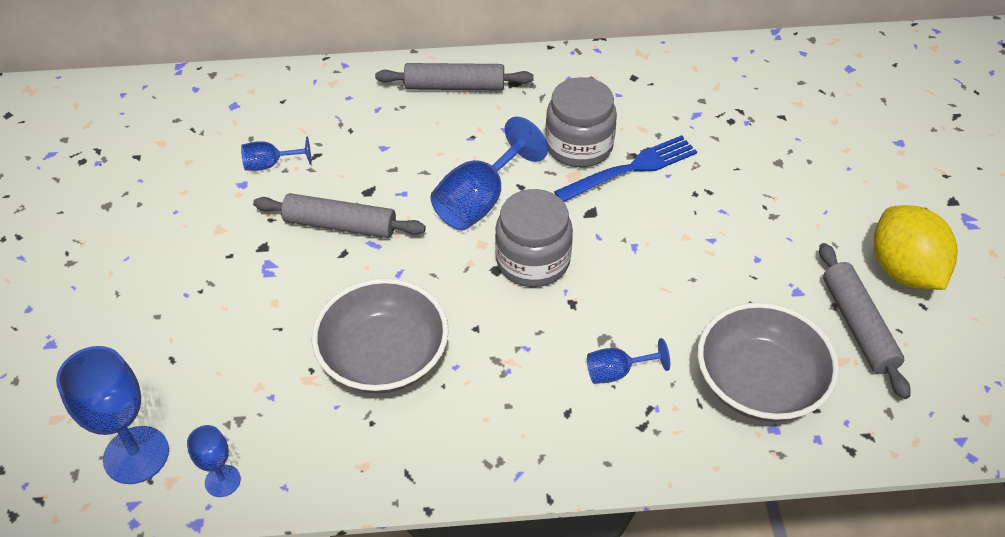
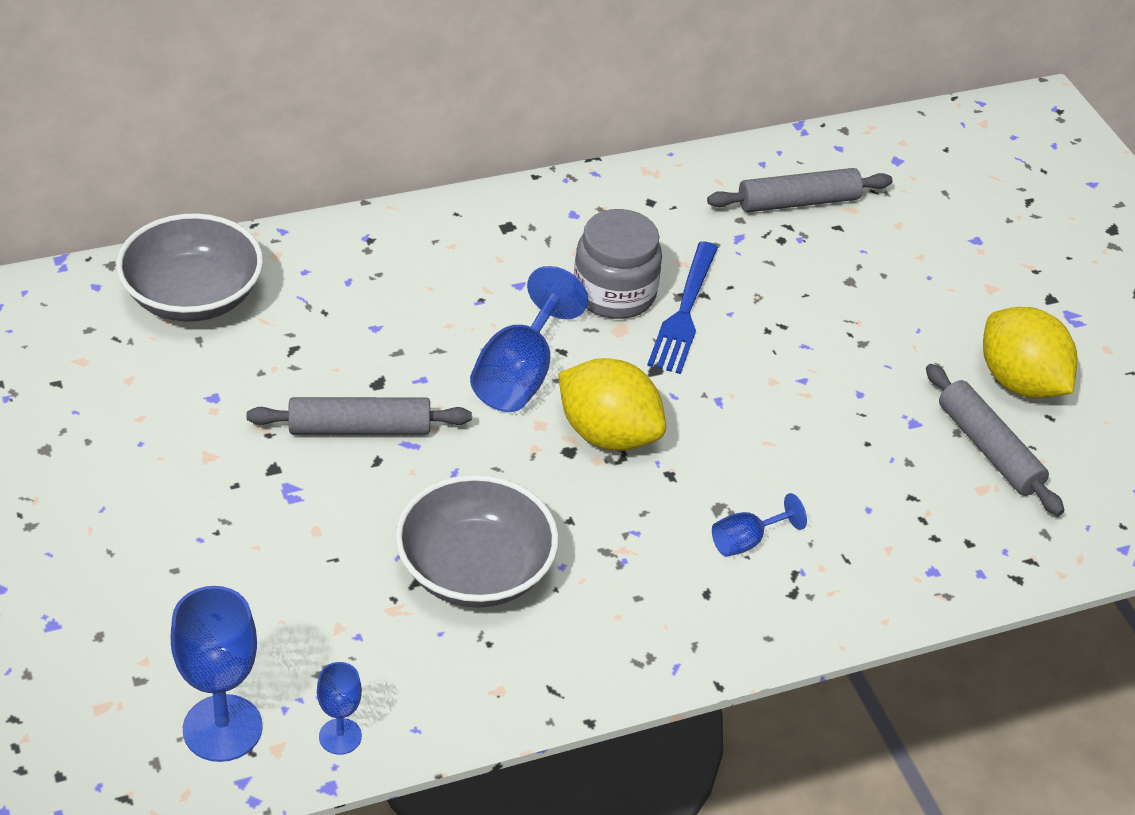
camera: 20 degrees left, 5 degrees down
blue goblet [241,137,311,171] -> none
grey rolling pin [375,63,534,90] -> grey rolling pin moved to [707,168,893,212]
grey jar [495,189,573,287] -> yellow lemon [558,358,666,451]
blue fork [554,135,697,202] -> blue fork turned 150 degrees clockwise [647,241,718,374]
grey bowl [698,303,839,422] -> grey bowl moved to [116,213,263,322]

